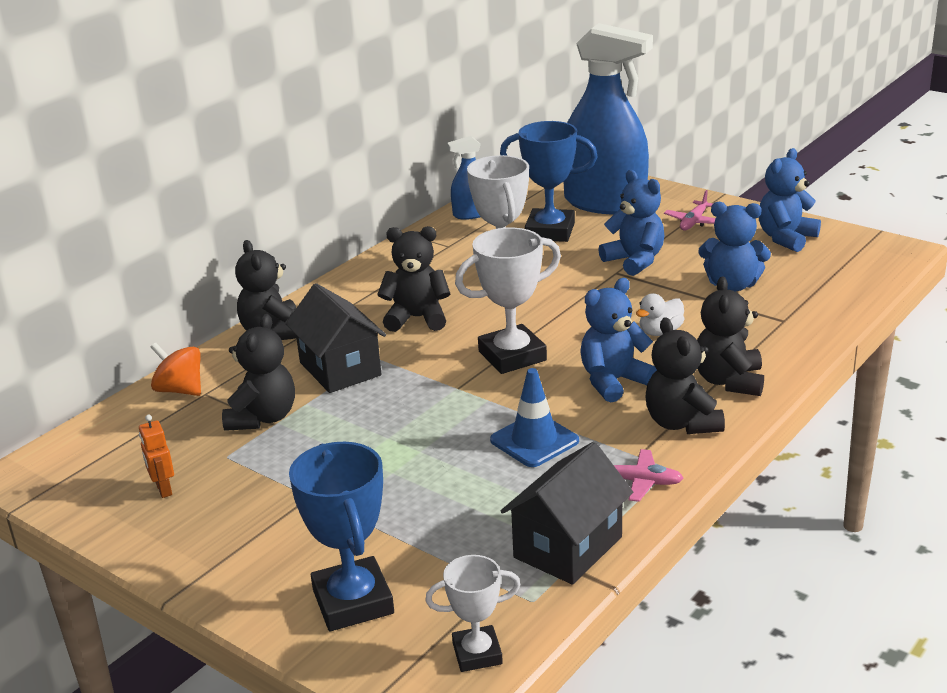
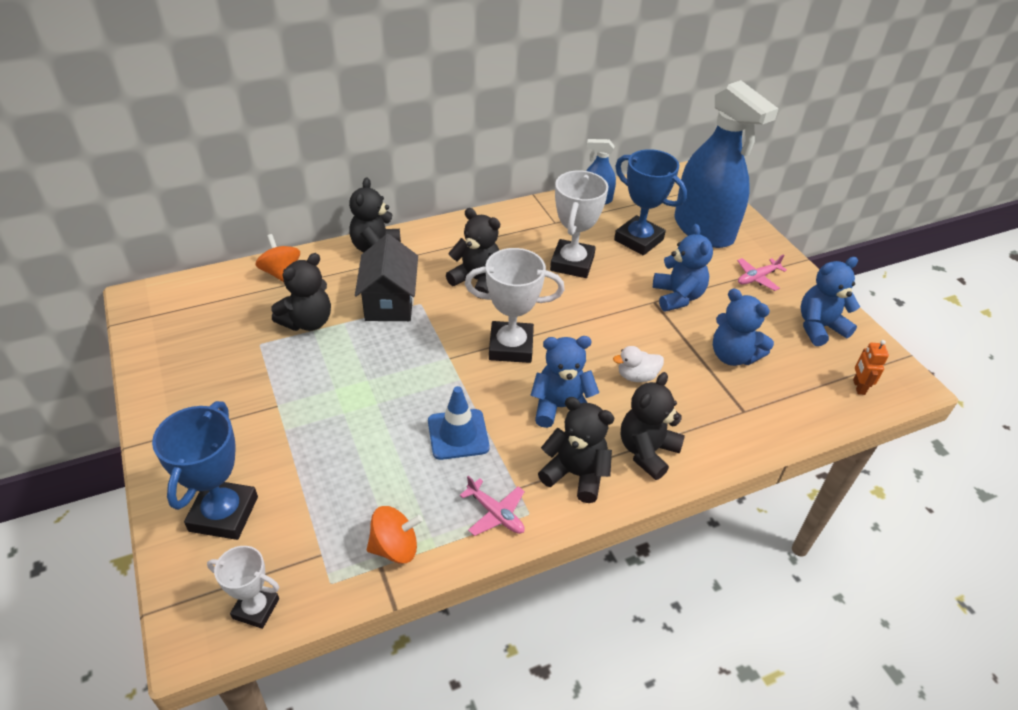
camera: 25 degrees right, 15 degrees up
orange robot [139,415,174,498] -> orange robot moved to [853,340,889,395]
black house [501,442,633,585] -> orange spinning top [367,506,423,564]
black teddy bear [646,317,725,434] -> black teddy bear turned 105 degrees clockwise [538,397,614,503]

